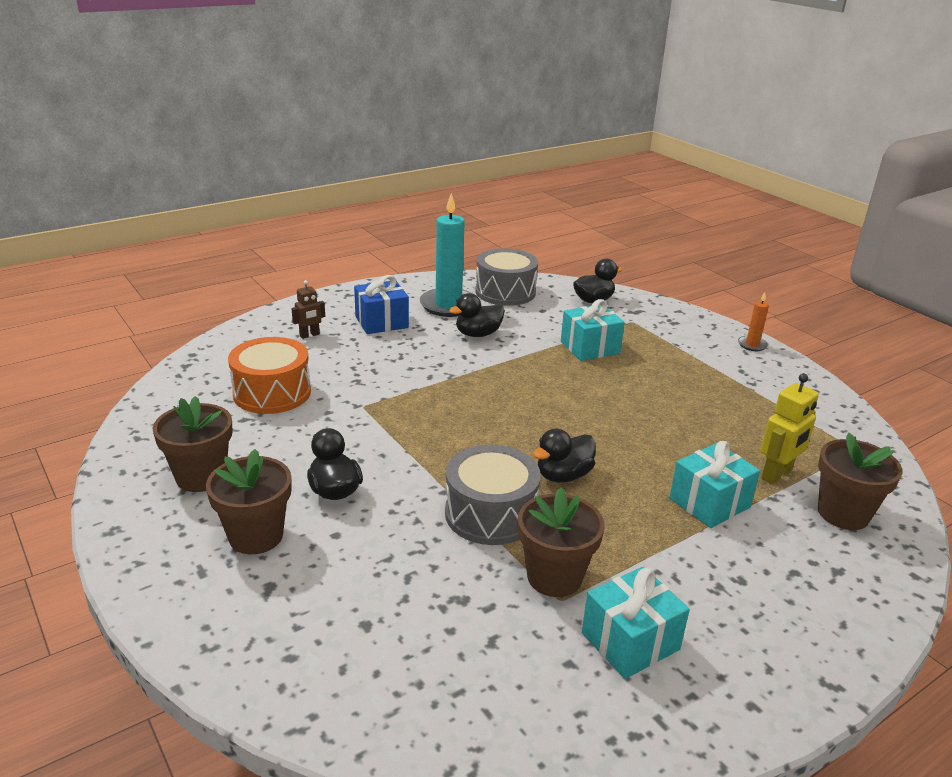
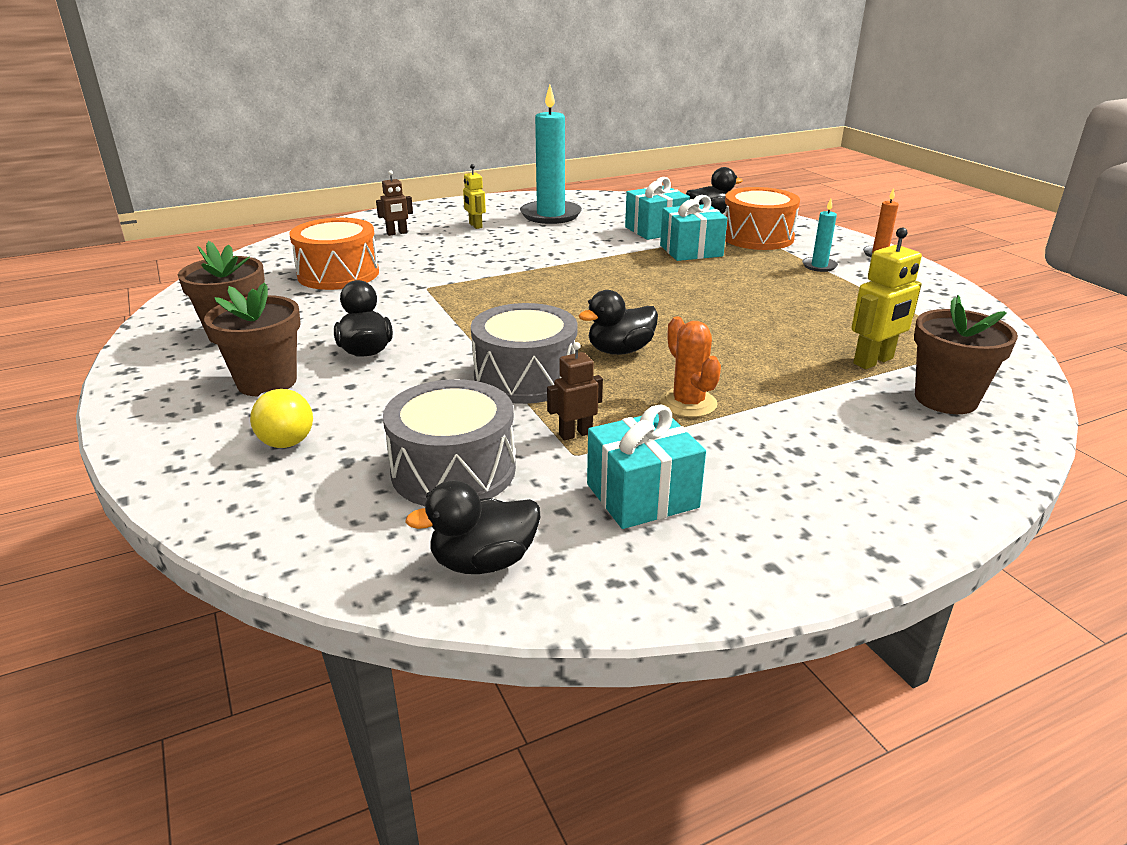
camera: 10 degrees right, 0 degrees up
blue gift [354,275,409,334] -> yellow robot [463,164,486,229]
black duck [449,293,505,337] -> black duck moved to [405,480,541,574]
grey drum [475,248,538,306] -> grey drum moved to [383,379,516,506]
brown flower pot [518,487,605,597] -> brown robot [547,342,603,441]
turquoise gift [669,441,760,528] -> turquoise gift moved to [625,177,690,240]
none -> yellow light bulb [250,389,313,448]
none -> orange cactus [660,316,721,417]
none -> orange drum [724,187,800,250]
none -> turquoise candle [802,199,838,272]

